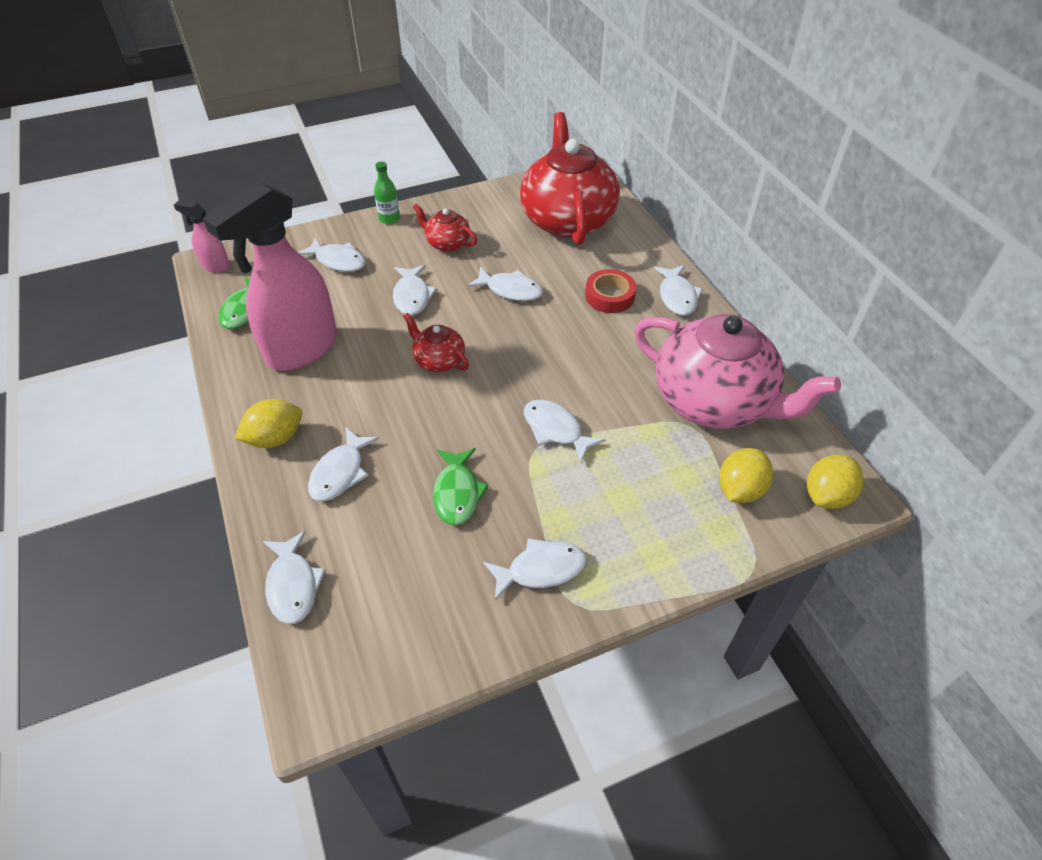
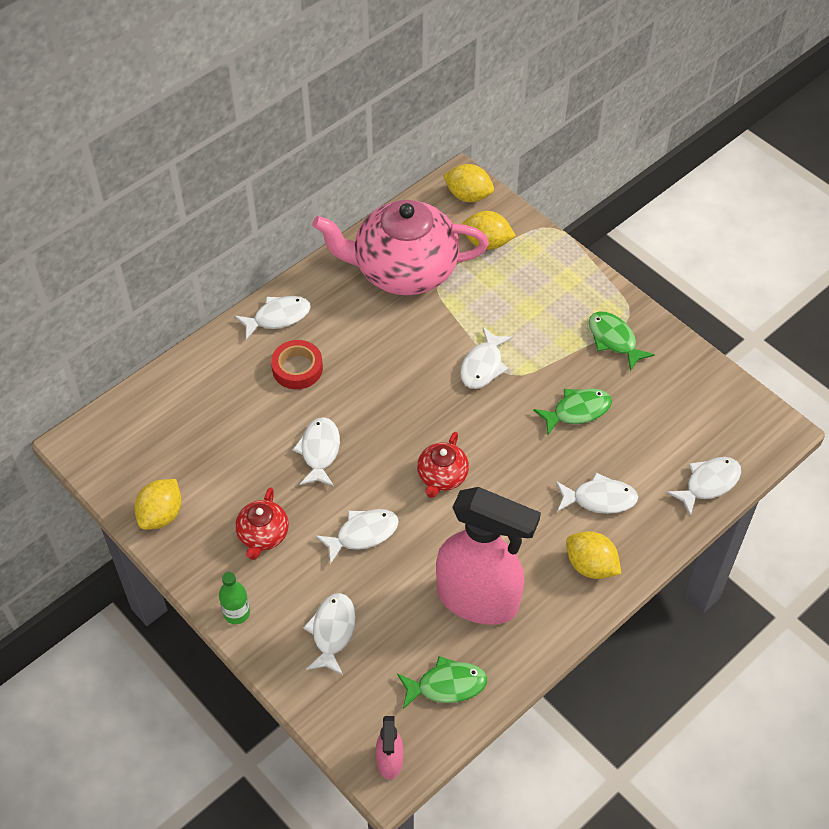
camera: 110 degrees left, 5 degrees up
white fish [483,538,587,600] -> green fish [589,312,655,371]
red teapot [520,112,620,245] -> none
pink teapot [634,314,841,429] -> pink teapot turned 105 degrees counterclockwise [312,200,489,295]
none -> yellow lemon [134,479,182,530]

